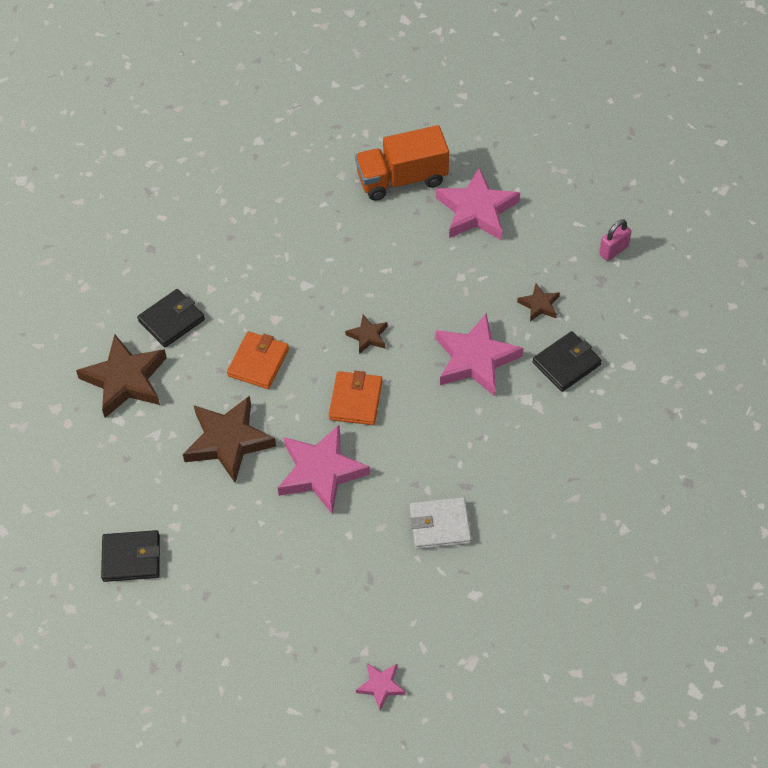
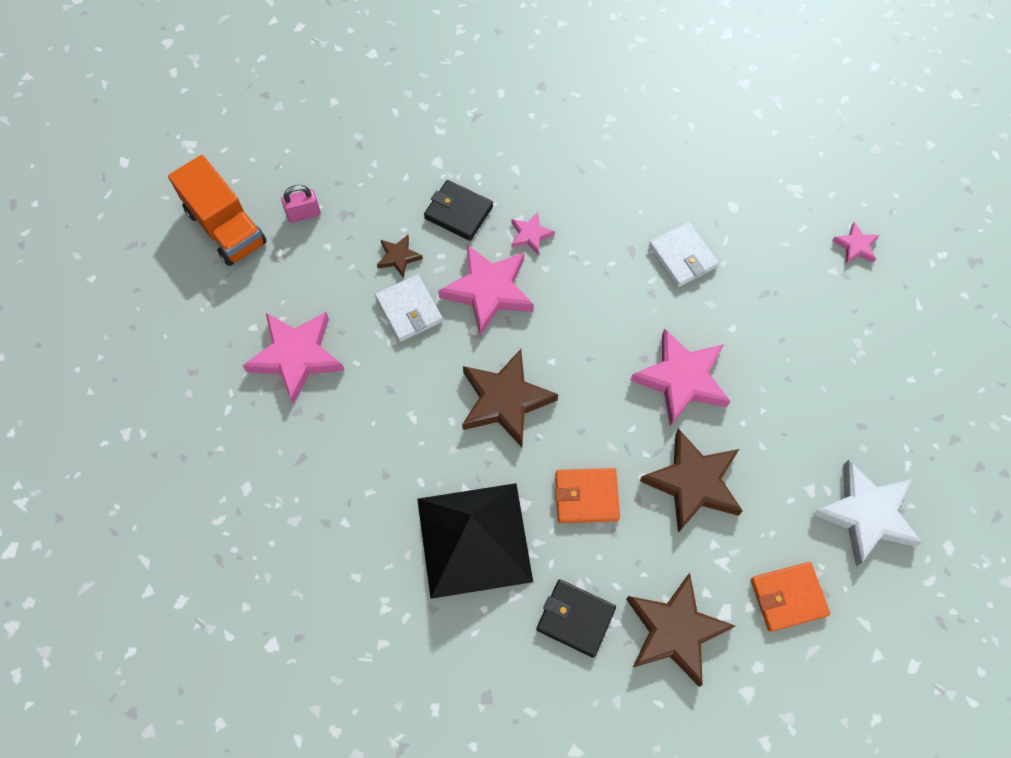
camera: 115 degrees left, 10 degrees up
black wallet [101,530,160,582] -> white star [812,460,922,566]
orange wallet [329,371,383,425] -> orange wallet moved to [751,562,830,632]
brown star [345,315,388,354] -> brown star [462,349,558,447], size x2.04
orange truck [355,125,449,201] -> orange truck moved to [168,155,267,266]
pink padlock [599,219,631,261] -> pink padlock turned 45 degrees counterclockwise [281,185,321,223]
none -> white wallet [375,274,443,342]
none -> black pyramid [417,483,533,599]
none -> pink star [511,212,555,255]

